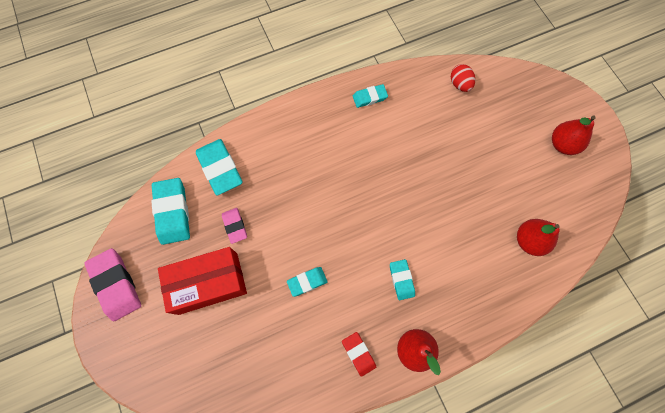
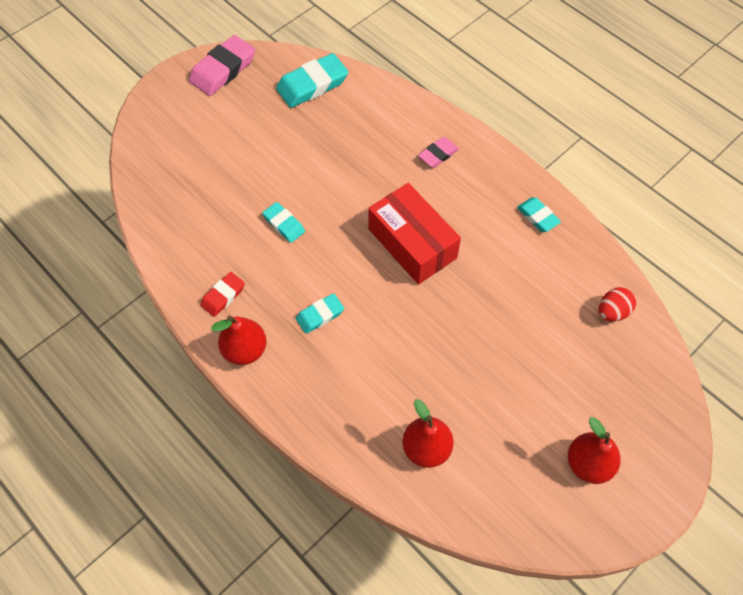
camera: 70 degrees right, 10 degrees down
red box [158,247,247,315] -> red box moved to [368,183,461,284]
turquoise eraser [196,139,243,196] -> none
pink eraser [222,208,247,244] -> pink eraser moved to [418,137,459,168]

